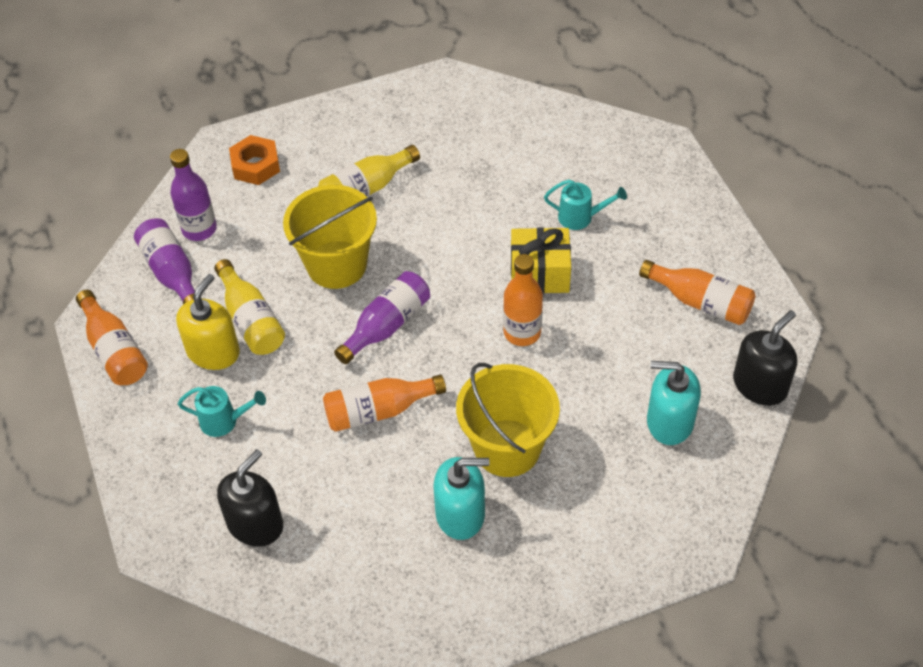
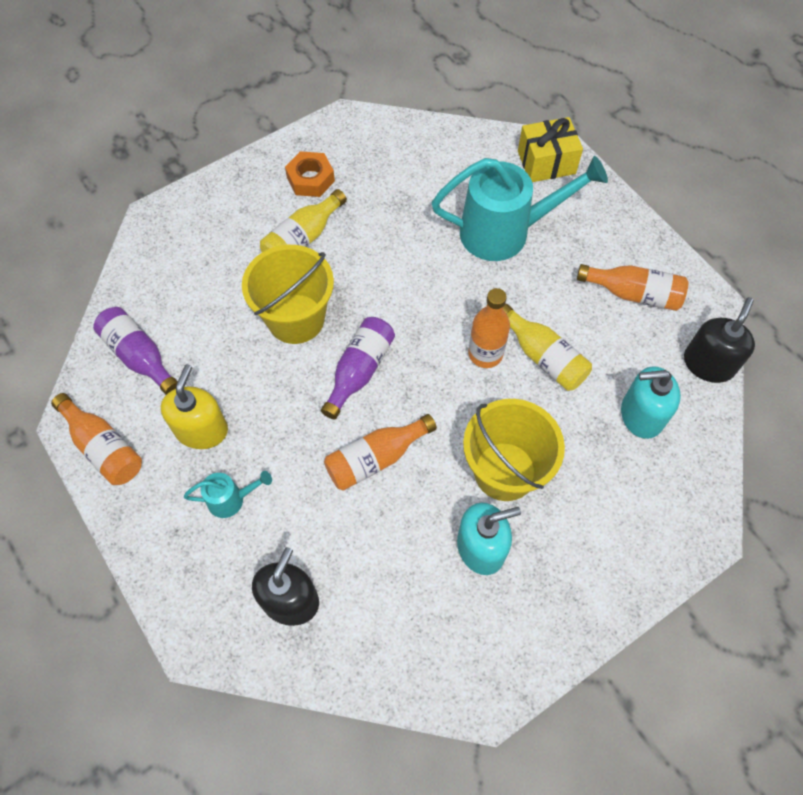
camera: 15 degrees left, 10 degrees up
purple bottle [170,149,217,241] -> none
yellow bottle [214,259,285,355] -> yellow bottle moved to [503,304,592,391]
orange nut [229,135,280,185] -> orange nut moved to [285,151,335,197]
yellow gift [511,227,571,294] -> yellow gift moved to [518,117,583,182]
turquoise watering can [544,179,627,230] -> turquoise watering can [432,156,608,261], size x2.18

